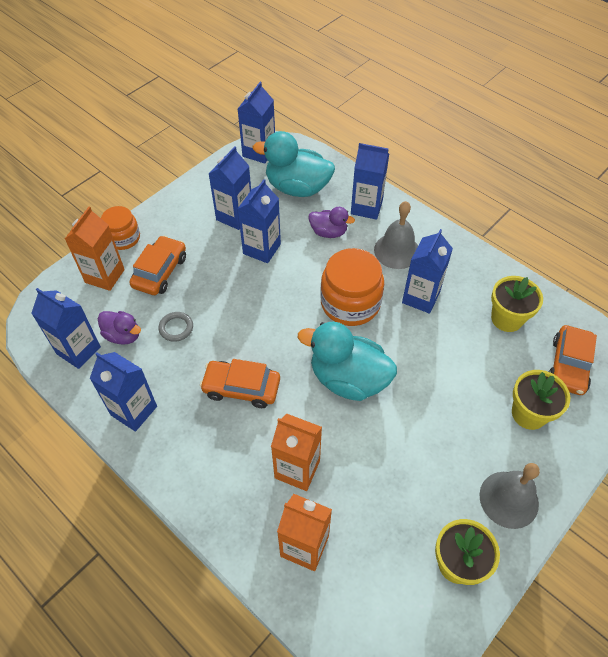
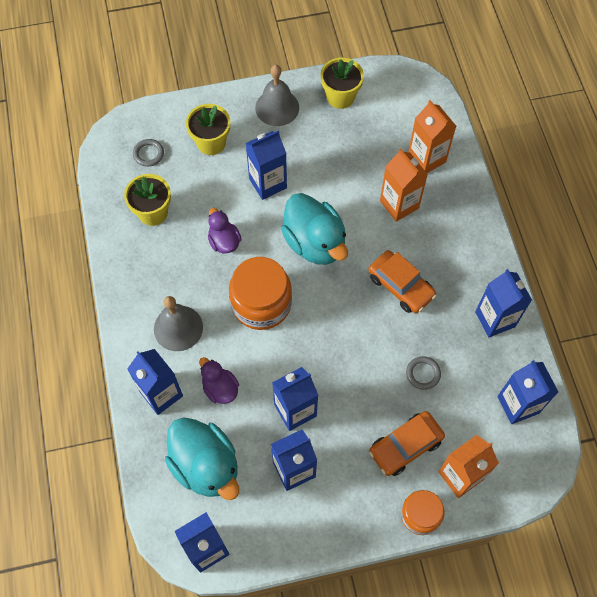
camera: 145 degrees left, 10 degrees up
purple duck [98,311,141,345] -> purple duck moved to [208,208,241,253]
blue carton [402,229,453,314] -> blue carton moved to [246,131,287,200]
orange car [549,325,597,395] -> grey ring [133,139,164,167]

